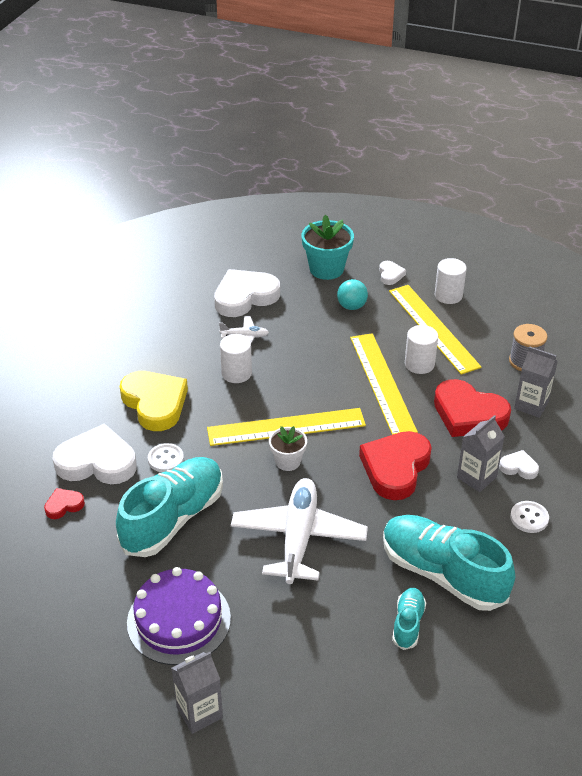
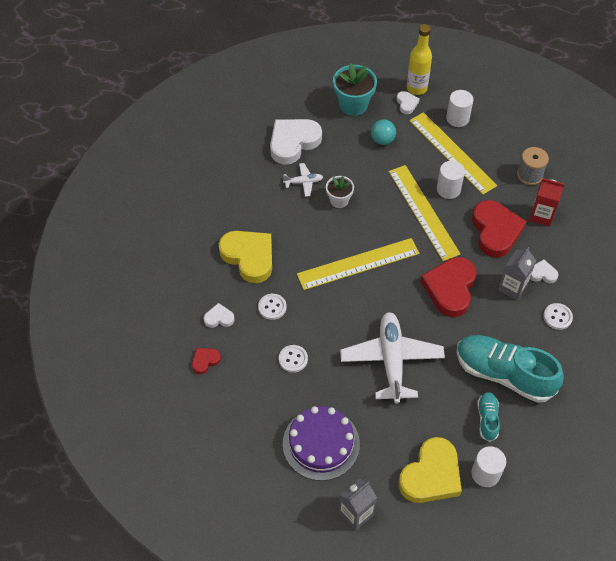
camera: 10 degrees left, 15 degrees up
white heart [52,423,137,484] -> white heart [204,303,235,328], size x0.47
turquoise shoe [116,457,223,557] -> white button [279,345,308,373]
white cylinder [220,334,252,383] -> white cylinder moved to [471,446,506,487]
white flower pot [269,426,307,471] -> white flower pot moved to [326,176,354,208]
red heart [434,379,511,437] -> red heart turned 120 degrees counterclockwise [472,200,527,257]
grey carton [514,347,558,418] -> red carton [529,178,565,227]
none -> yellow heart [399,437,462,503]
none -> yellow bottle [407,24,432,95]

